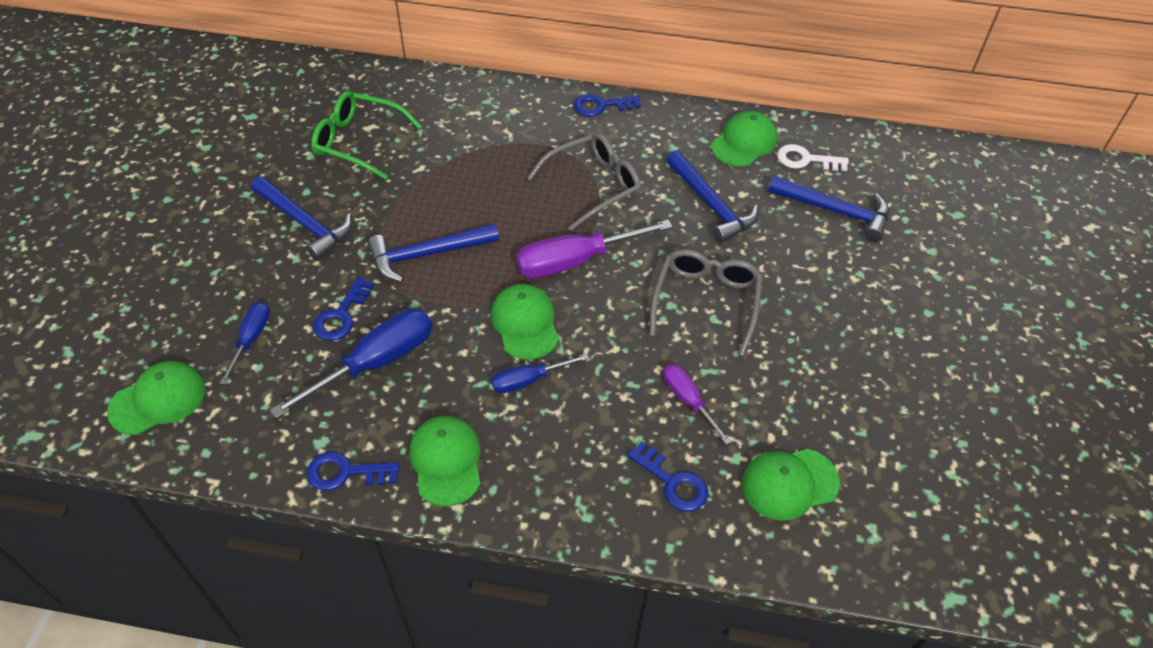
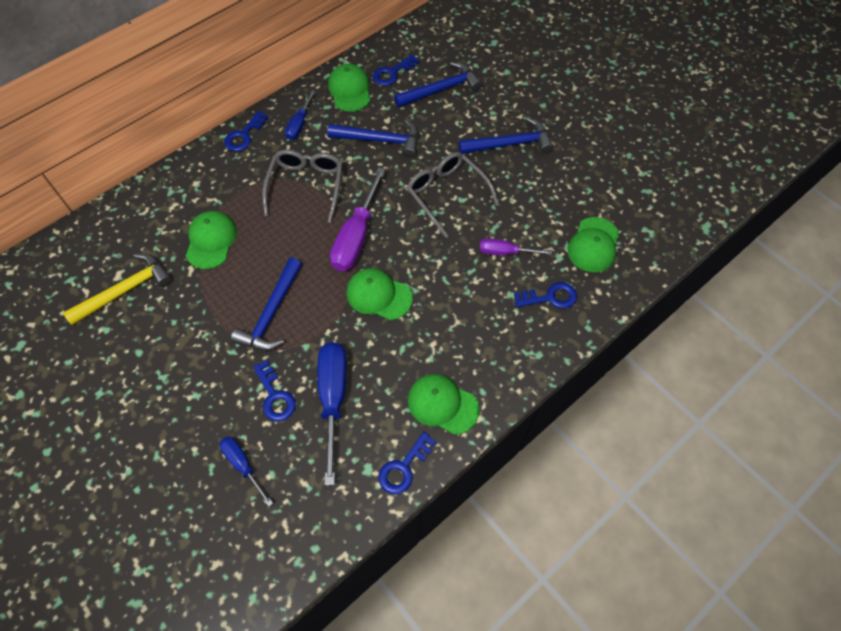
camera: 50 degrees left, 10 degrees up
green cap [107,361,205,435] -> green cap moved to [186,211,237,269]
blue hammer [251,176,352,260] -> blue hammer moved to [459,118,553,154]
green glasses [311,91,422,180] -> yellow hammer [63,254,172,325]
blue screwdriver [491,353,589,393] -> blue screwdriver moved to [285,91,315,140]
white key [777,144,849,171] -> blue key [373,54,419,86]

